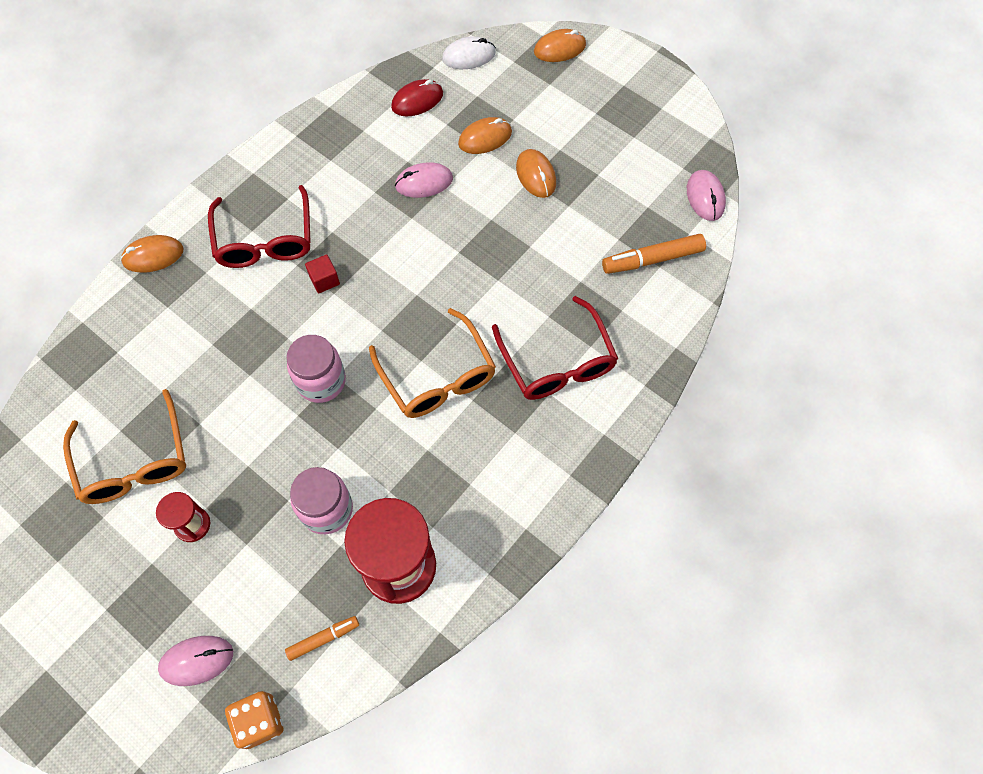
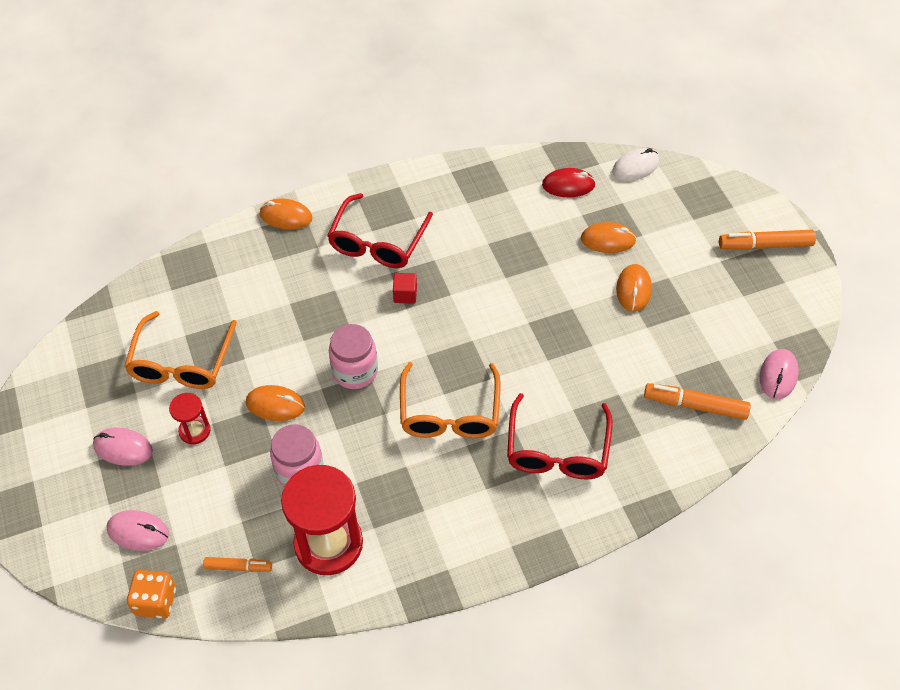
camera: 30 degrees right, 10 degrees down
pink mouse [395,162,453,198] -> pink mouse moved to [93,428,153,466]
white mouse [442,36,496,69] -> white mouse turned 45 degrees counterclockwise [612,148,659,181]
orange mouse [534,29,586,62] -> orange mouse moved to [246,385,305,421]
none -> orange marker [719,230,816,250]

